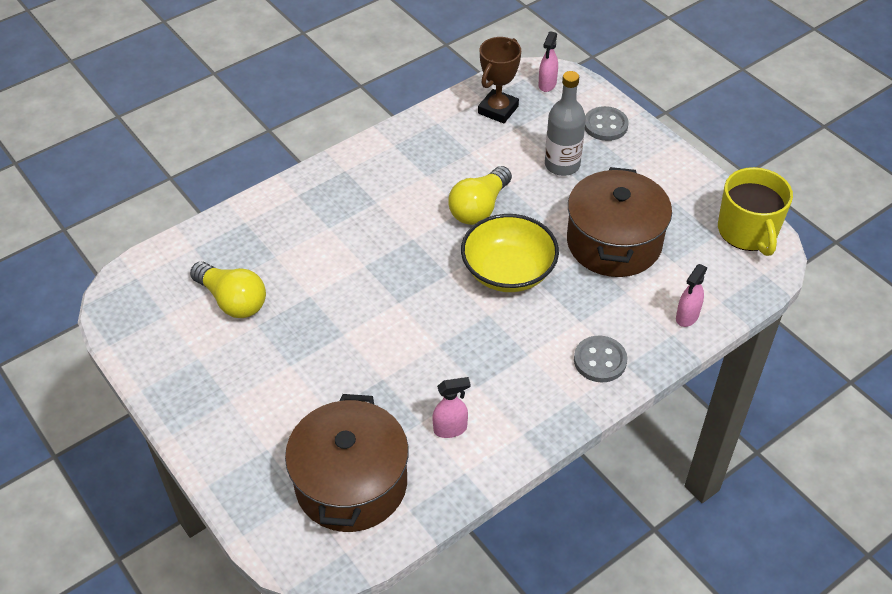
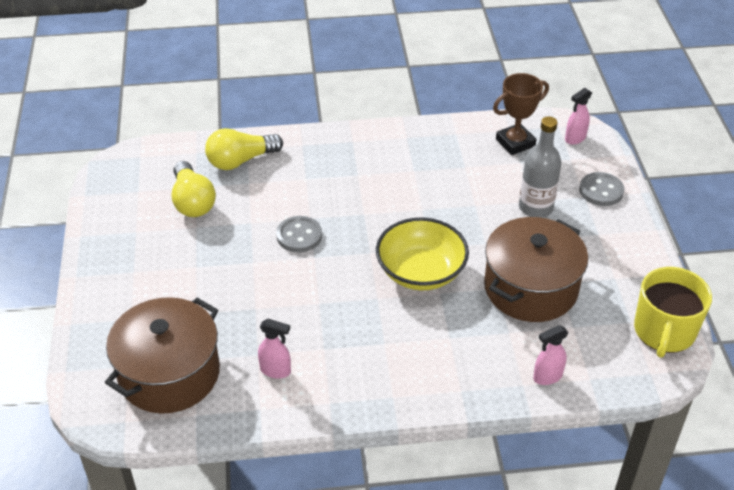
camera: 30 degrees right, 5 degrees down
yellow light bulb [448,166,512,225] -> yellow light bulb moved to [205,128,283,170]
grey button [574,336,627,382] -> grey button moved to [276,216,322,252]

